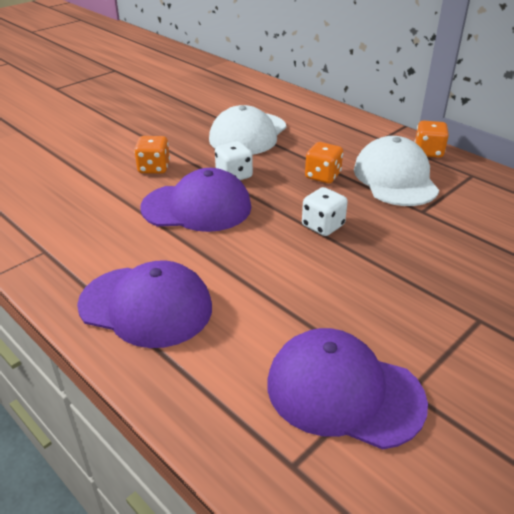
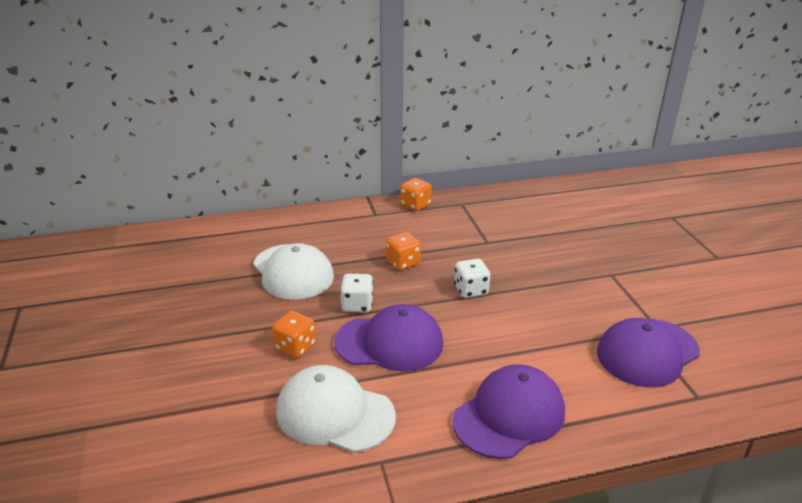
camera: 60 degrees left, 5 degrees down
purple cap [140,168,251,232] -> purple cap turned 60 degrees clockwise [334,304,443,371]
white cap [354,136,439,206] -> white cap moved to [276,365,396,453]

